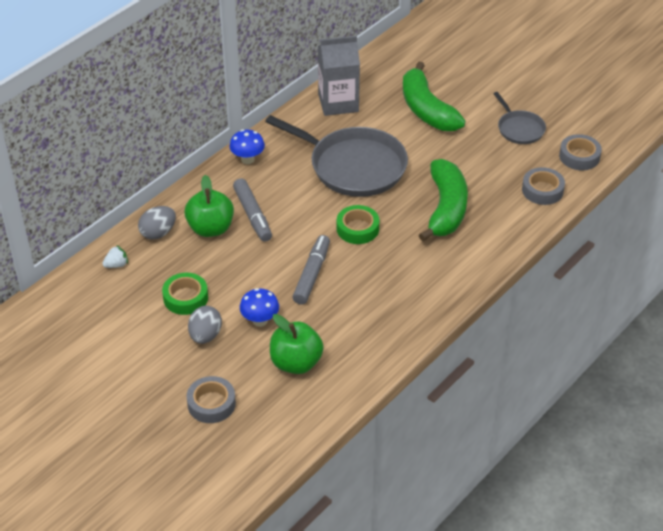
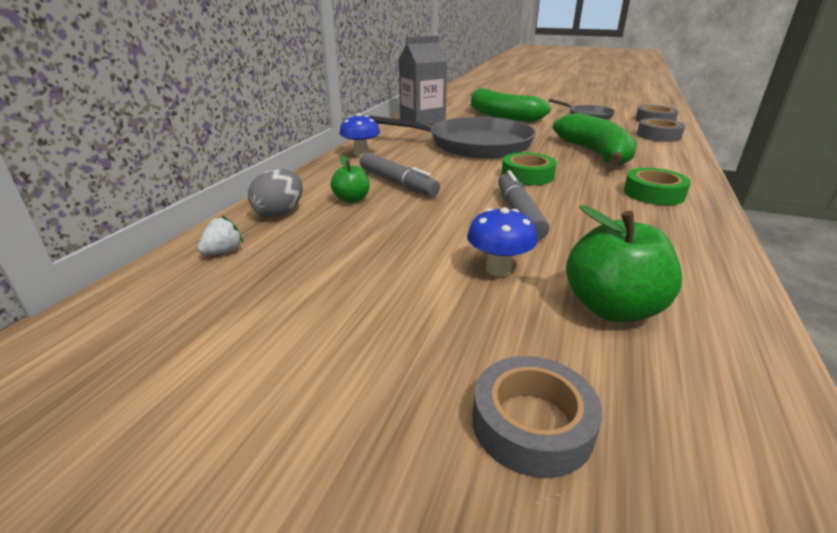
camera: 20 degrees left, 15 degrees down
green tape [162,273,208,315] -> green tape moved to [624,168,691,205]
green apple [184,175,234,237] -> green apple [330,156,370,203], size x0.57
grey egg [188,306,222,344] -> none

